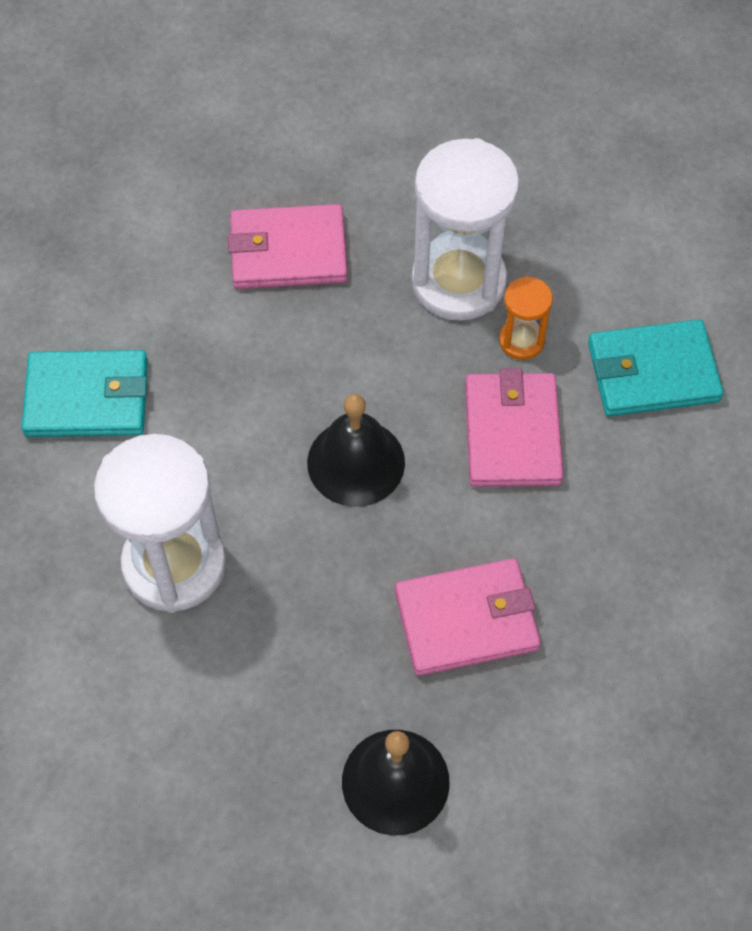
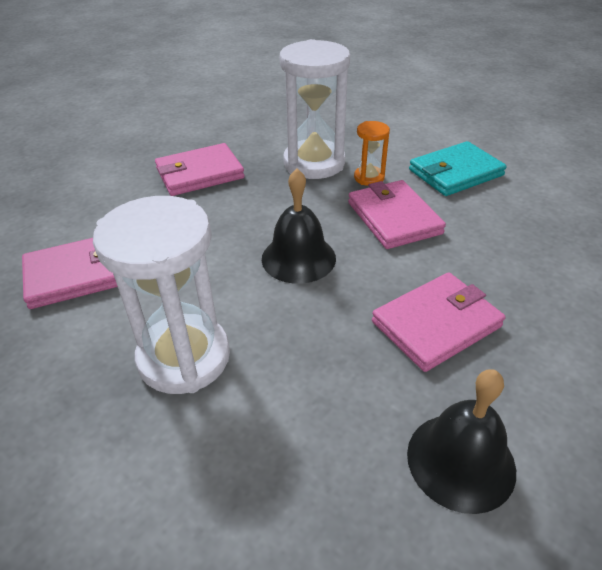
camera: 20 degrees left, 20 degrees down
turquoise wallet [21,350,148,437] -> pink wallet [22,238,118,309]

